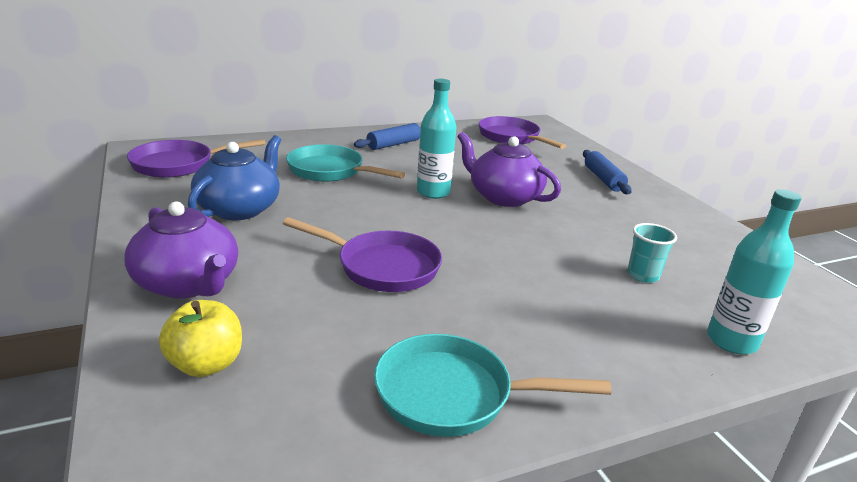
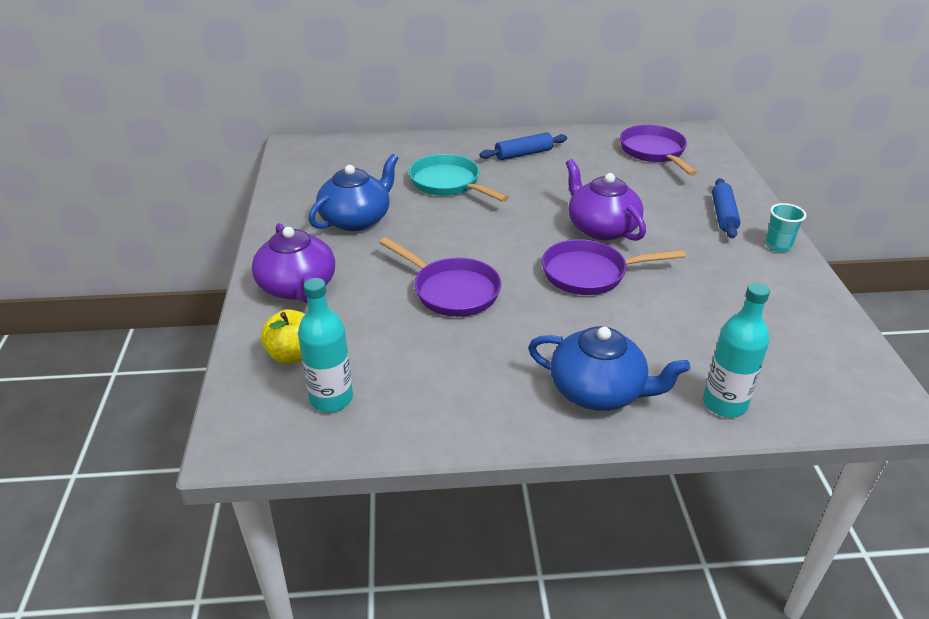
camera: 20 degrees right, 10 degrees up
purple pan [127,139,266,178] -> purple pan moved to [542,239,686,295]
turquoise pan [374,334,612,437] -> none
turquoise bottle [417,79,456,199] -> turquoise bottle moved to [298,278,353,412]
turquoise cup [627,223,677,283] -> turquoise cup moved to [765,203,807,252]
none -> blue teapot [528,326,690,411]

